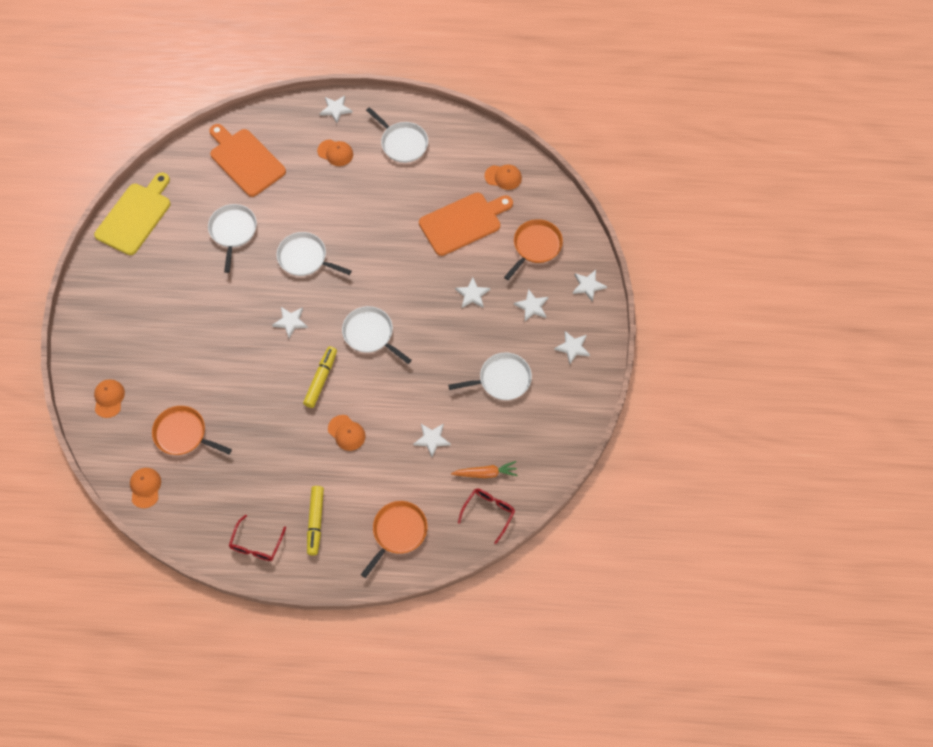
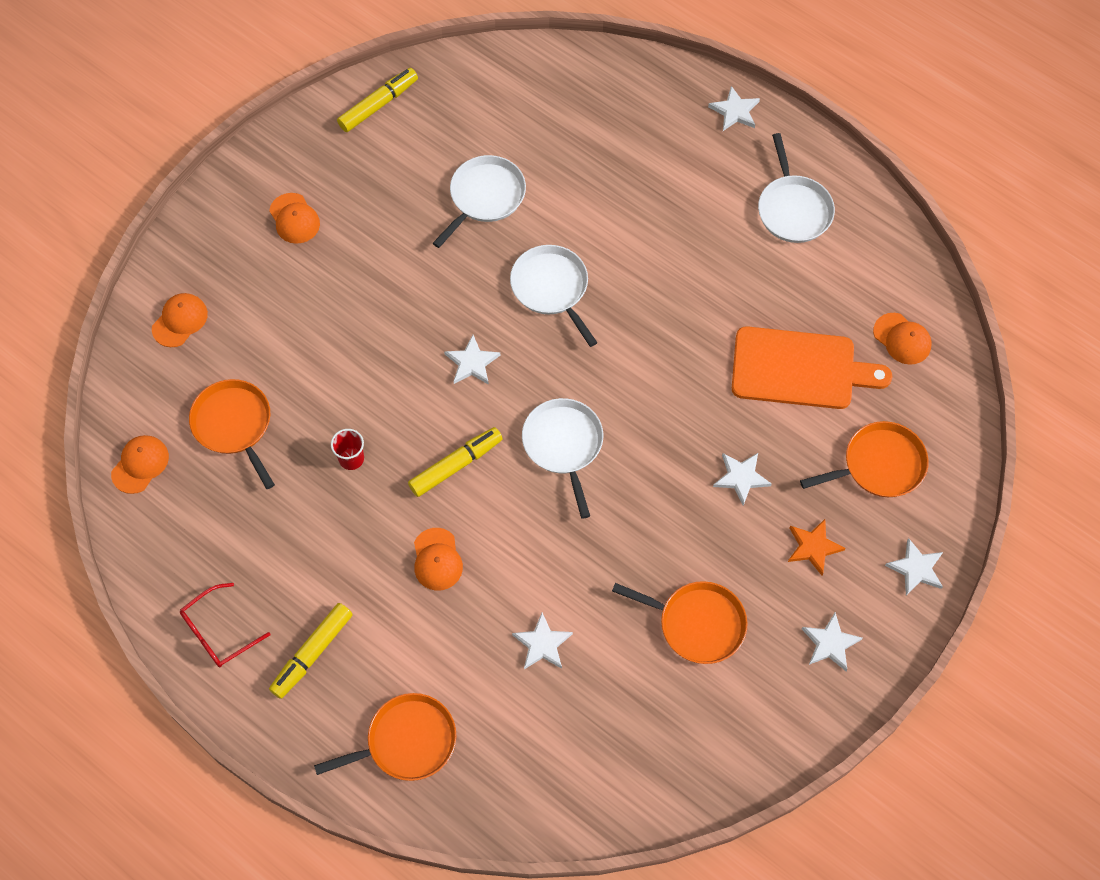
camera: 35 degrees right, 0 degrees up
yellow cutting board [94,172,171,255] -> yellow marker [337,68,418,132]
orange cutting board [209,124,286,197] -> none
orange cap [317,139,353,166] -> orange cap moved to [269,193,320,244]
white pan [448,353,532,400] -> orange pan [612,581,748,664]
orange carrot [451,461,518,478] -> none
red glasses [458,489,515,544] -> none
white star [514,289,548,321] -> orange star [788,519,846,575]
none -> red cup [331,429,364,470]

